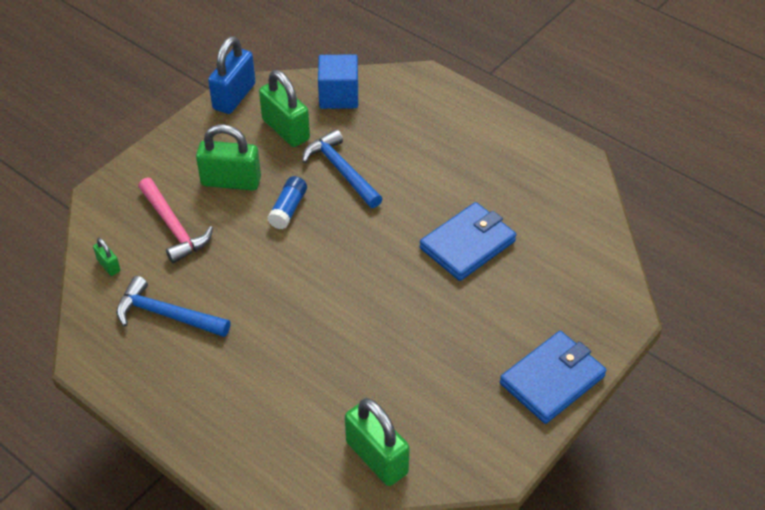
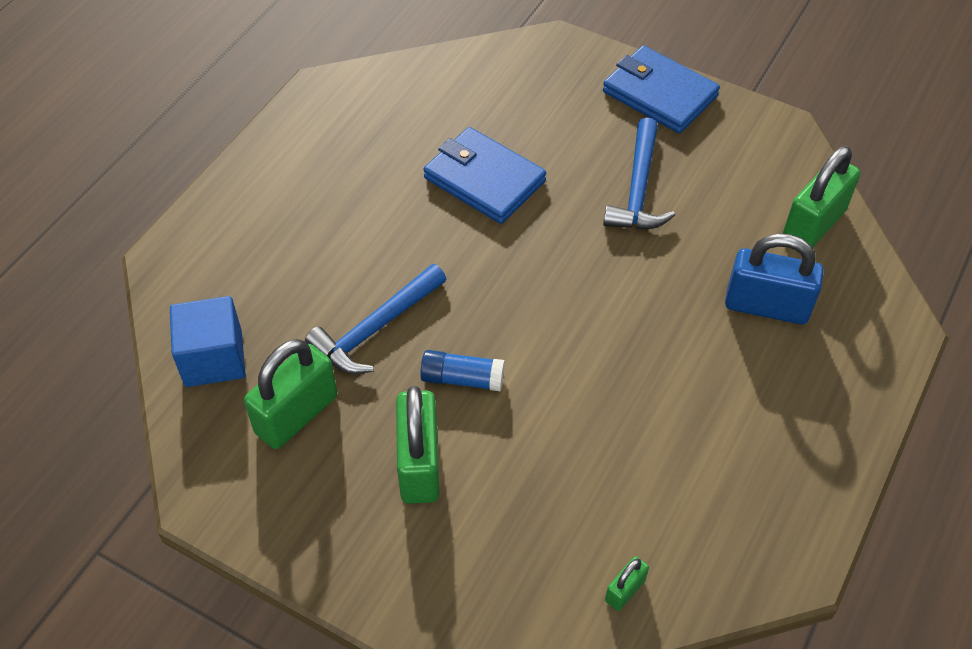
camera: 100 degrees left, 5 degrees up
blue hammer [116,276,231,337] -> blue hammer moved to [603,118,675,229]
pink hammer [138,178,213,263] -> none
blue padlock [208,36,256,114] -> blue padlock moved to [725,233,824,325]

